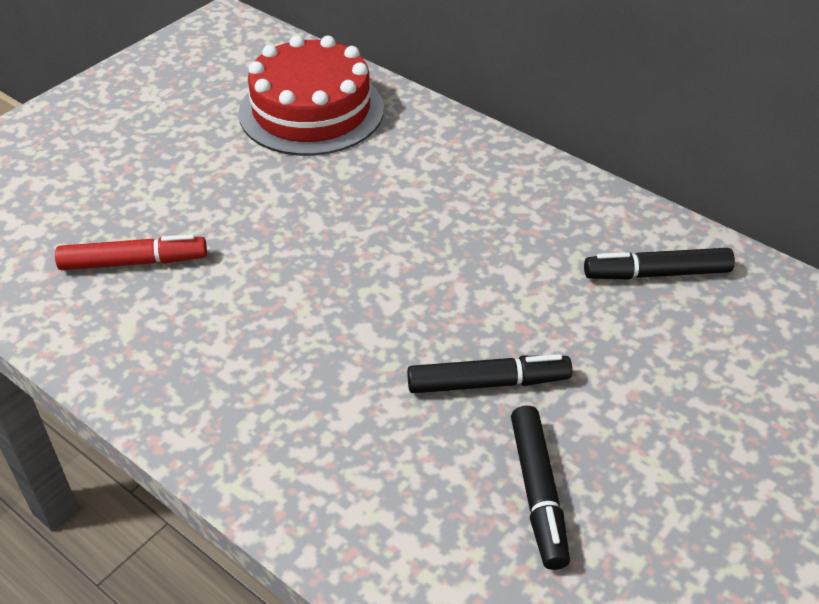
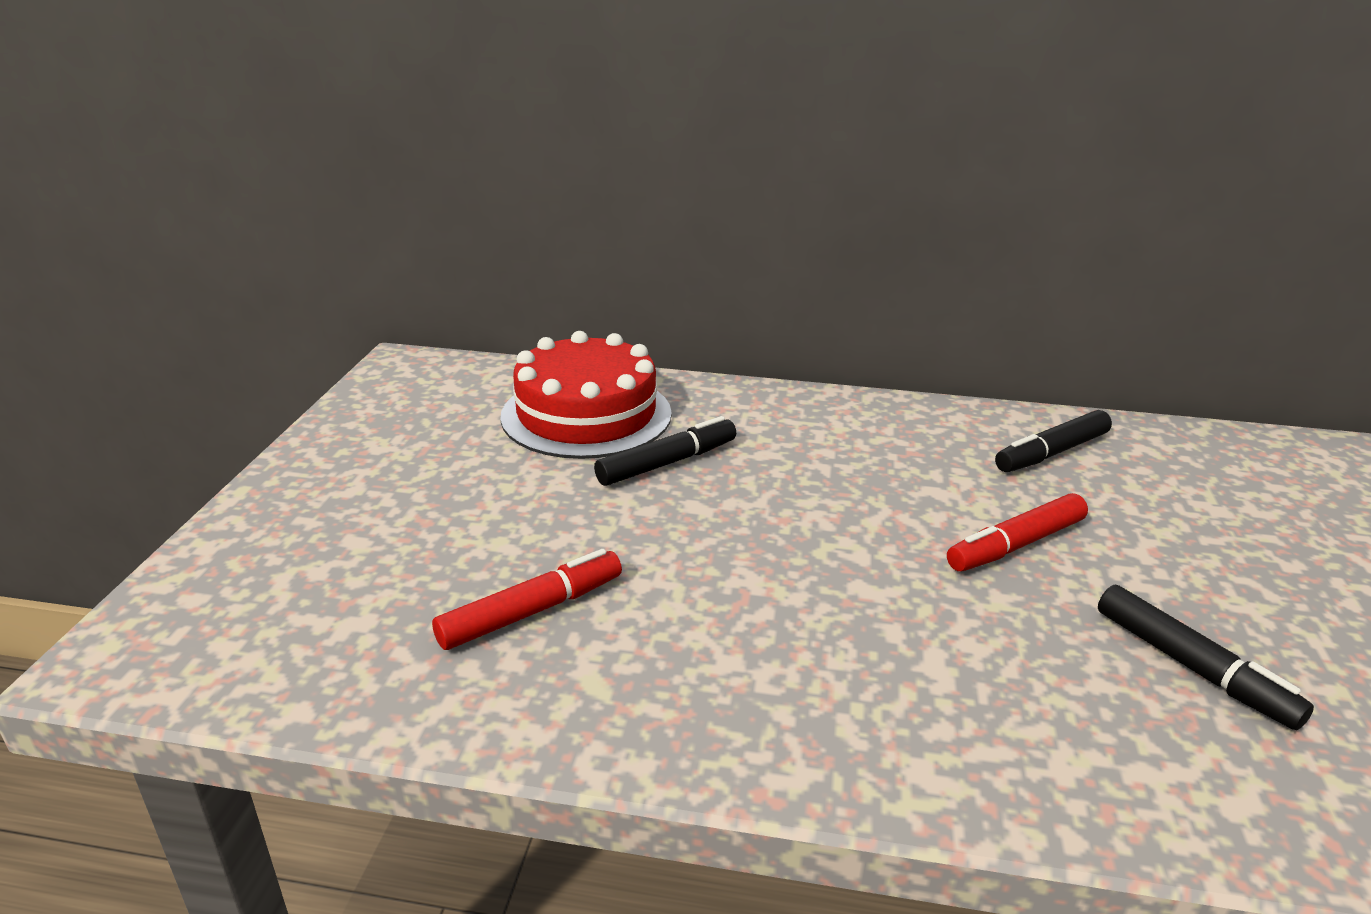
camera: 30 degrees left, 15 degrees down
black marker [407,354,572,393] -> black marker moved to [594,416,736,486]
none -> red marker [947,493,1088,571]

